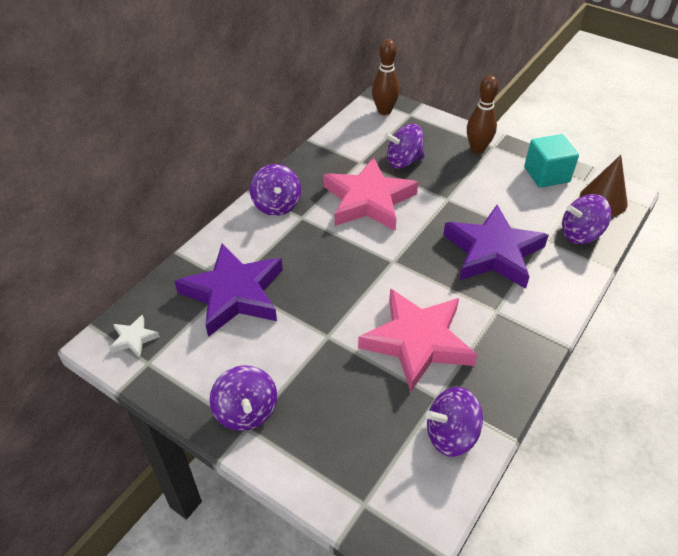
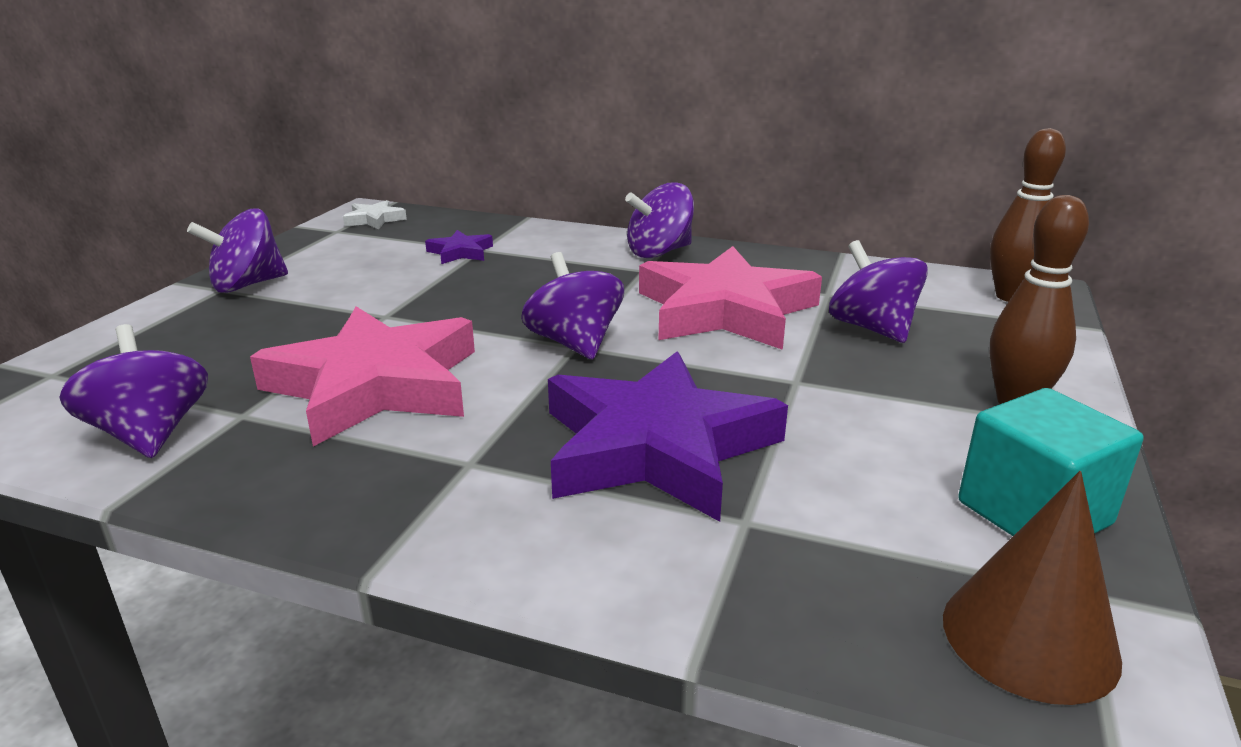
camera: 75 degrees right, 20 degrees down
purple star [174,243,283,337] -> purple star [425,230,493,264], size x0.42
purple spinning top [562,194,611,244] -> purple spinning top moved to [521,252,624,360]

